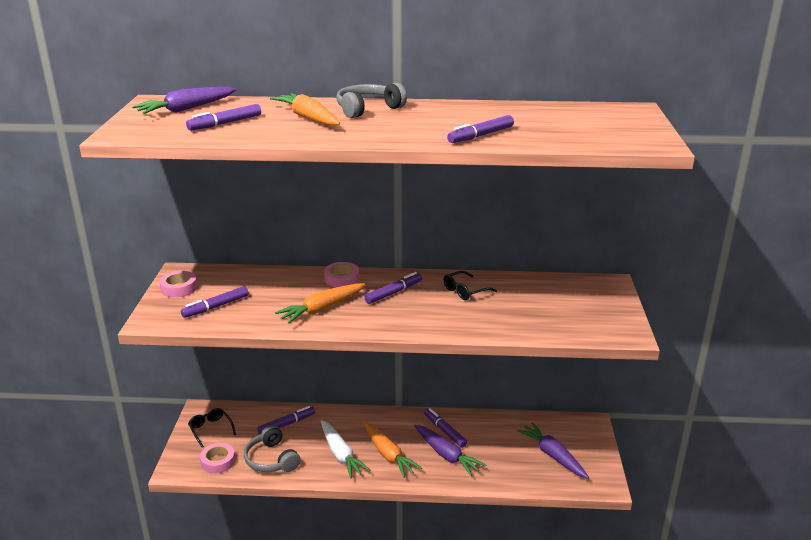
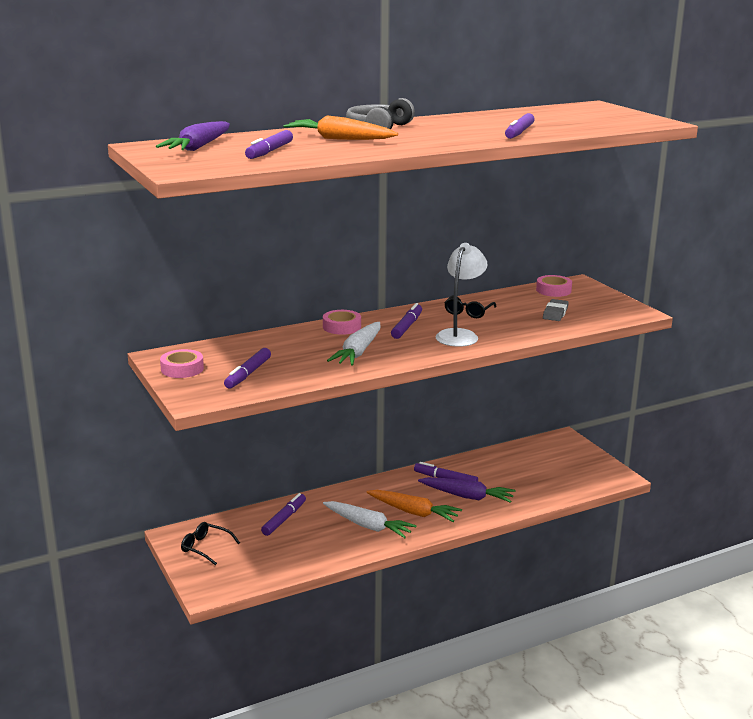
camera: 30 degrees left, 5 degrees down
pink tape [200,443,235,474] -> pink tape moved to [536,275,572,297]
grey headphones [244,425,300,472] -> none
orange carrot [275,283,365,323] -> white carrot [327,322,381,366]
purple carrot [517,422,589,479] -> none
none -> white lamp [436,243,487,347]
none -> grey eraser [543,299,569,321]

